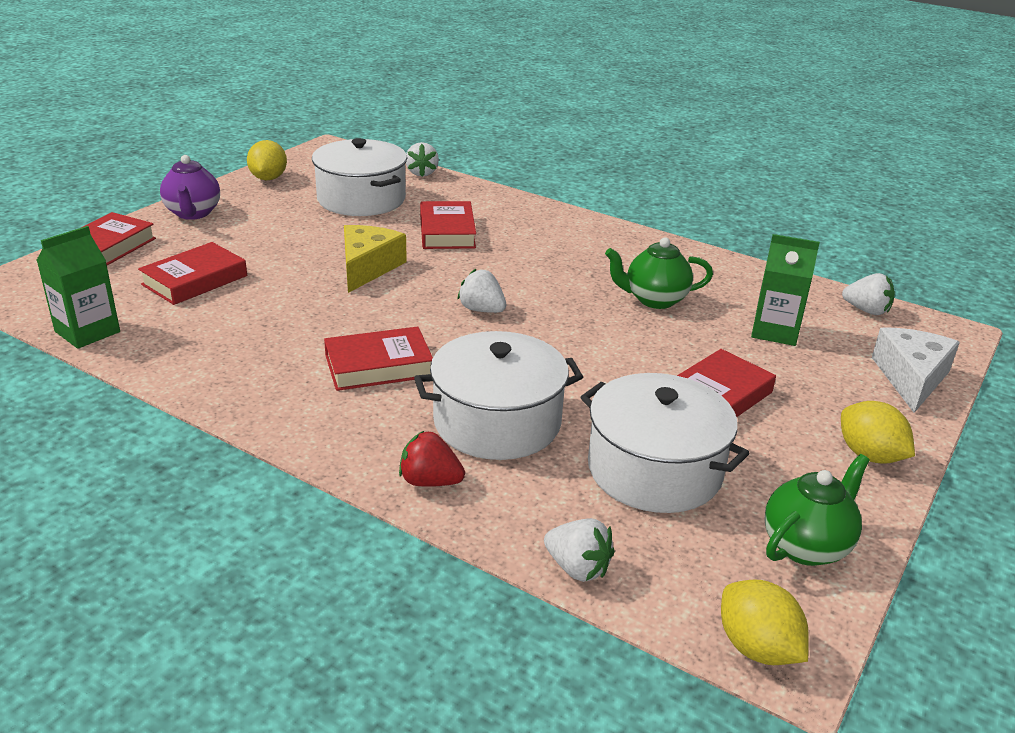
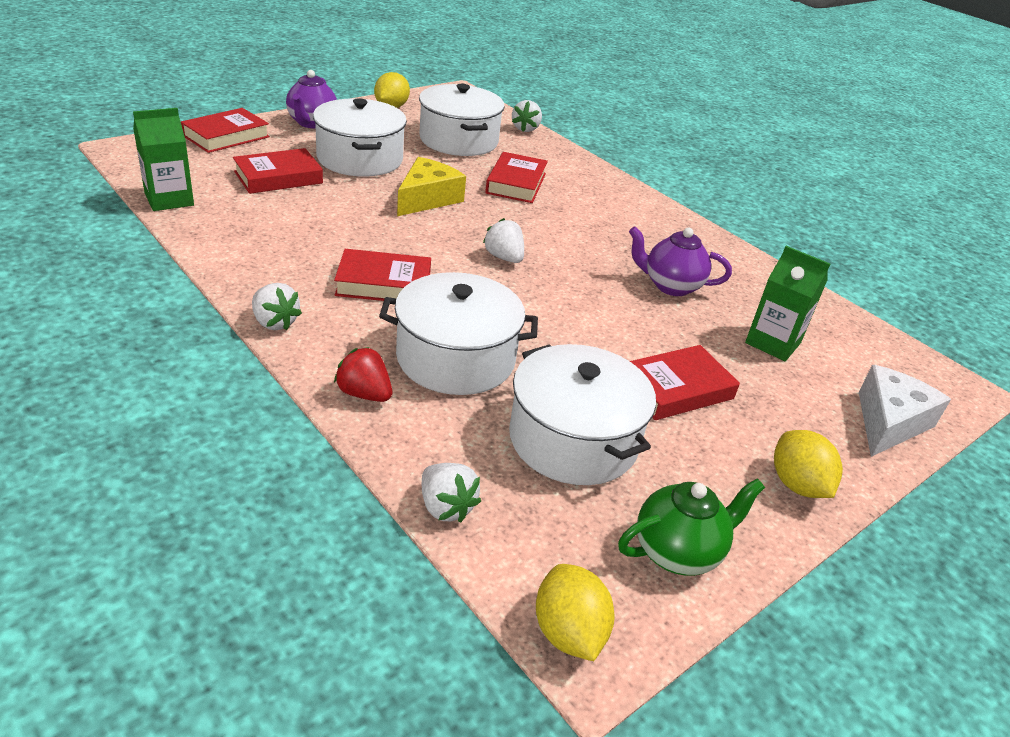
camera: 15 degrees right, 5 degrees up
green teapot [605,237,713,309] -> purple teapot [629,226,732,296]
white strawberry [842,273,895,315] -> white strawberry moved to [252,283,302,330]
none -> white pot [313,98,407,177]

